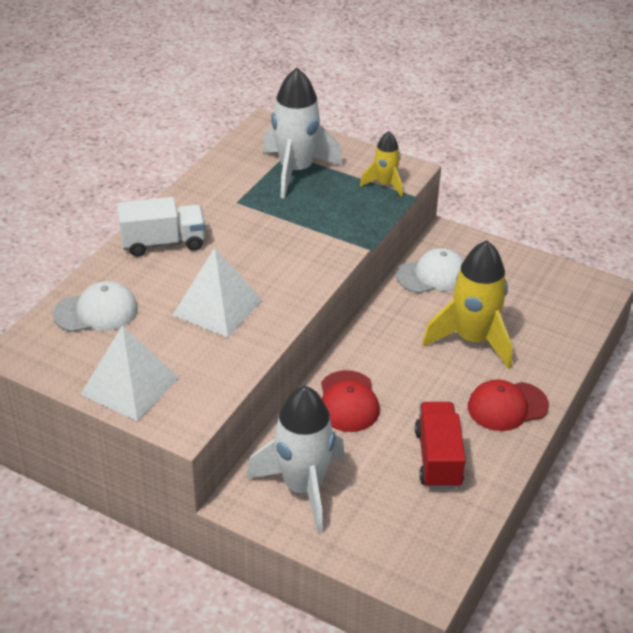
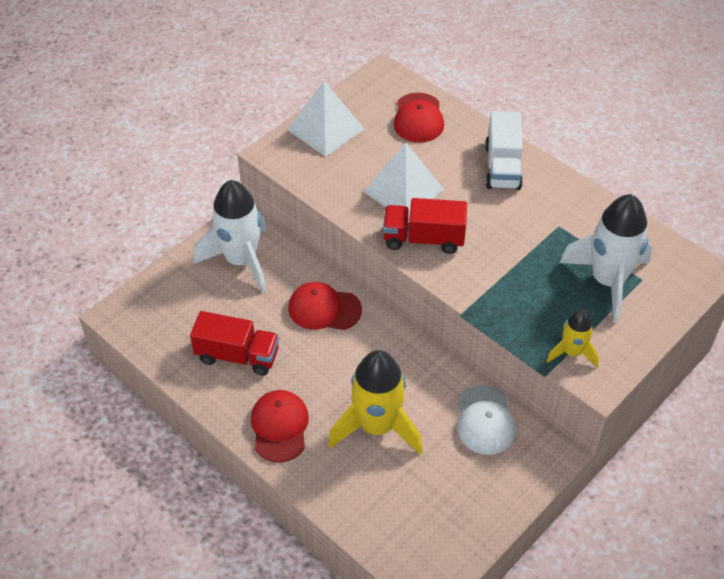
camera: 105 degrees right, 10 degrees up
white cap [53,281,138,332] -> red cap [394,93,444,143]
none -> red truck [383,198,467,254]

